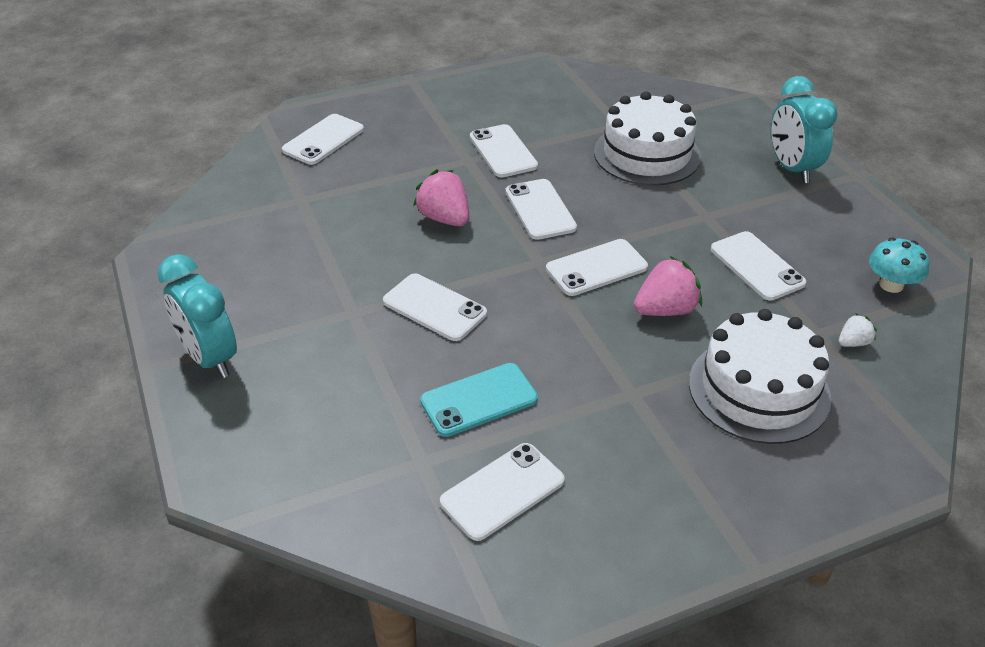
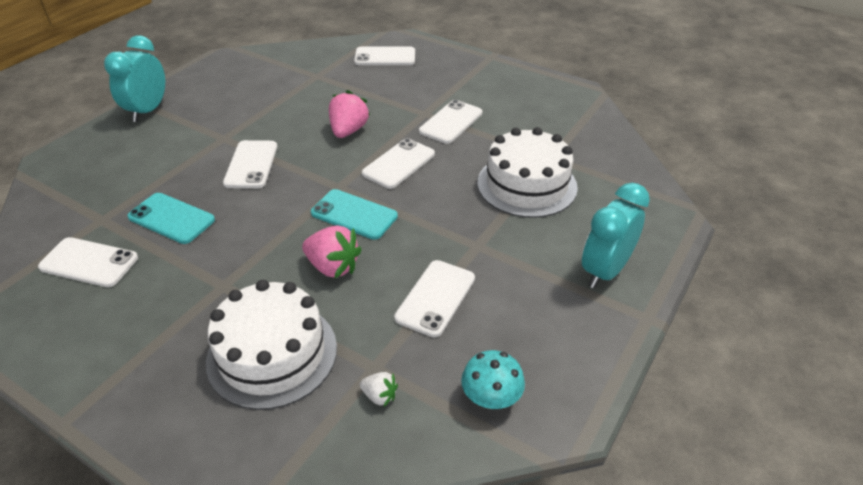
camera: 55 degrees right, 0 degrees up
white phone [546,239,648,296] -> turquoise phone [311,189,398,240]

